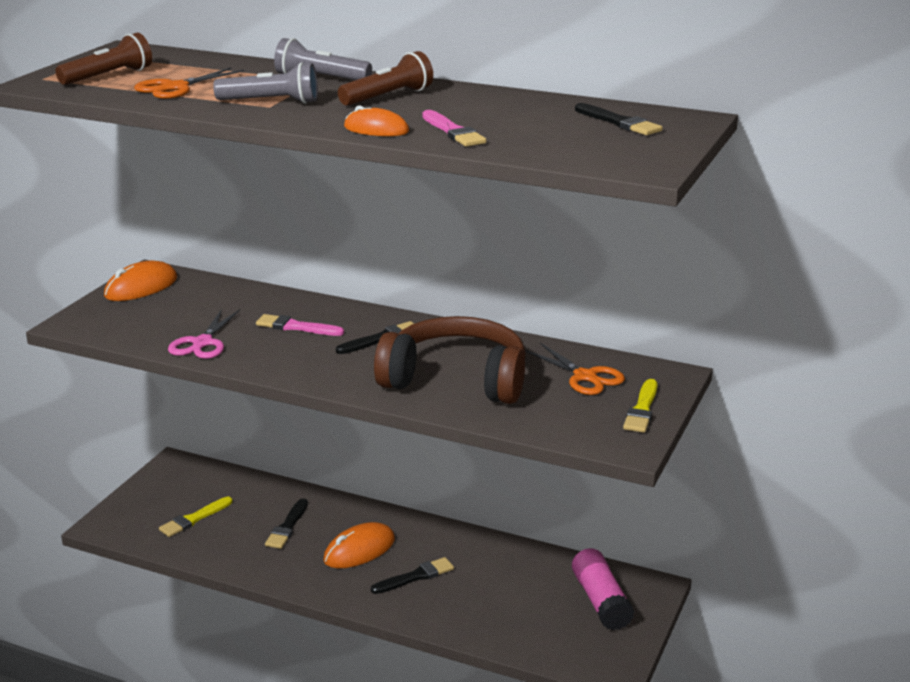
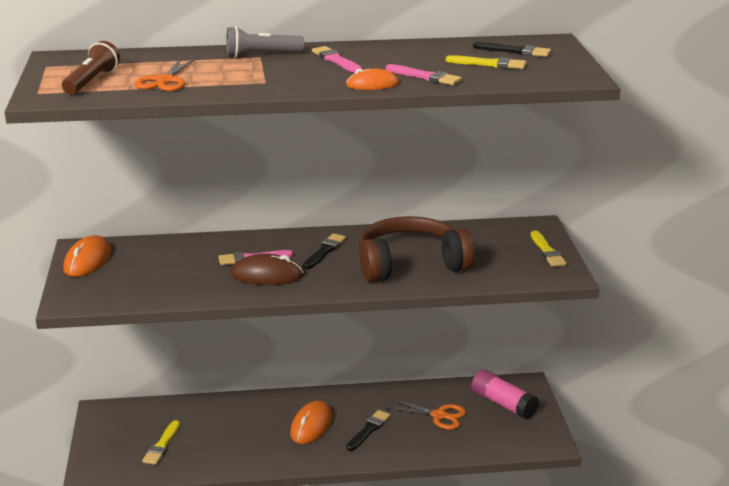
camera: 30 degrees left, 0 degrees up
pink scissors [168,309,240,359] -> none
grey flashlight [213,62,318,104] -> none
black brush [265,499,308,549] -> none
brown flashlight [338,51,433,106] -> pink brush [312,46,362,73]
orange scissors [525,343,625,395] -> orange scissors moved to [386,399,466,429]
none -> brown mouse [231,254,303,285]
none -> yellow brush [446,55,526,69]

